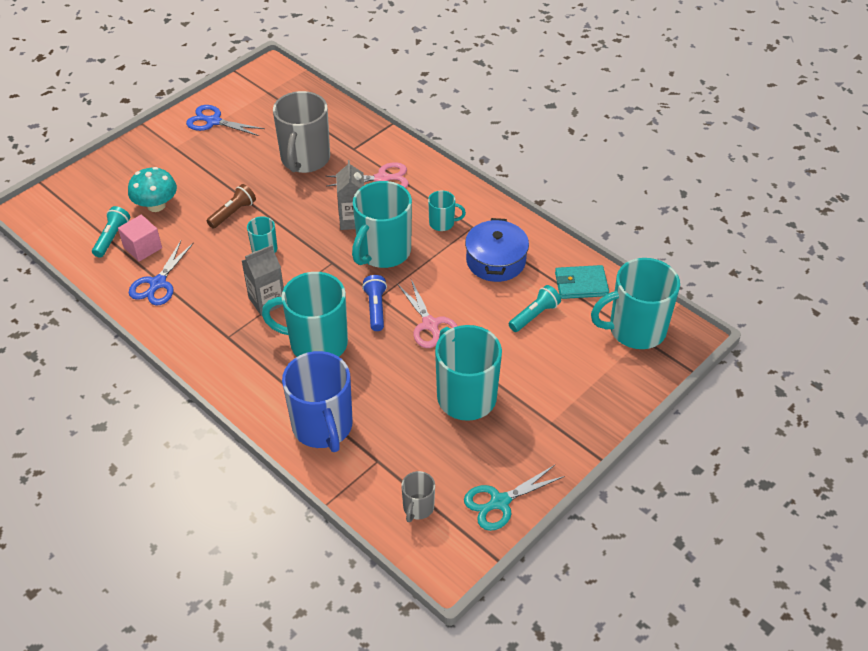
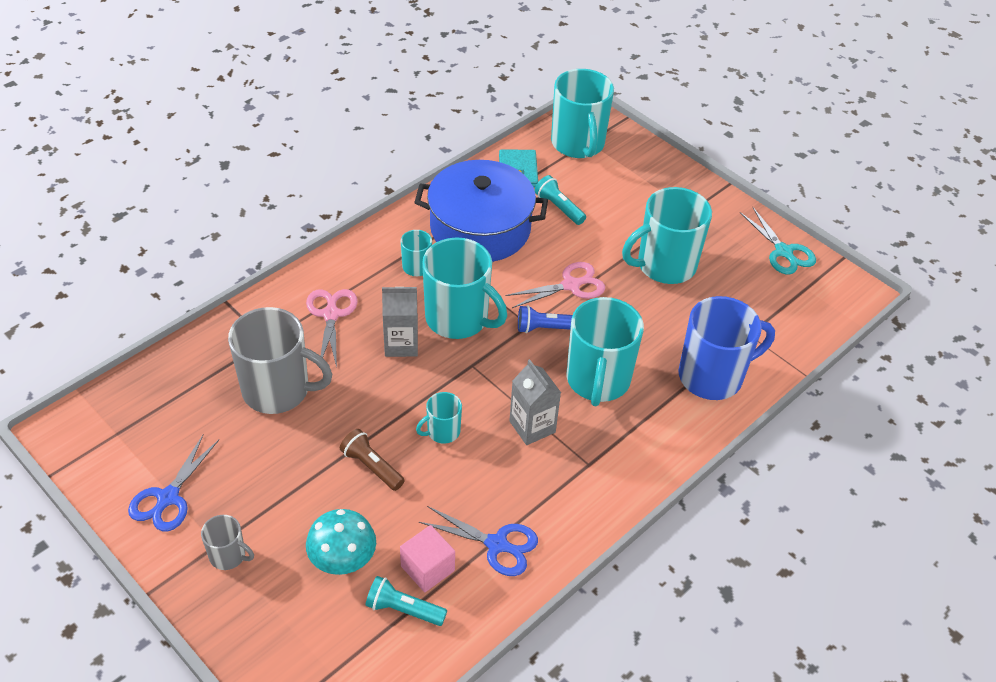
camera: 90 degrees left, 0 degrees up
grey mug [401,471,435,522] -> grey mug moved to [201,515,254,570]
blue pot [465,218,529,282] -> blue pot [414,160,548,262], size x1.56

